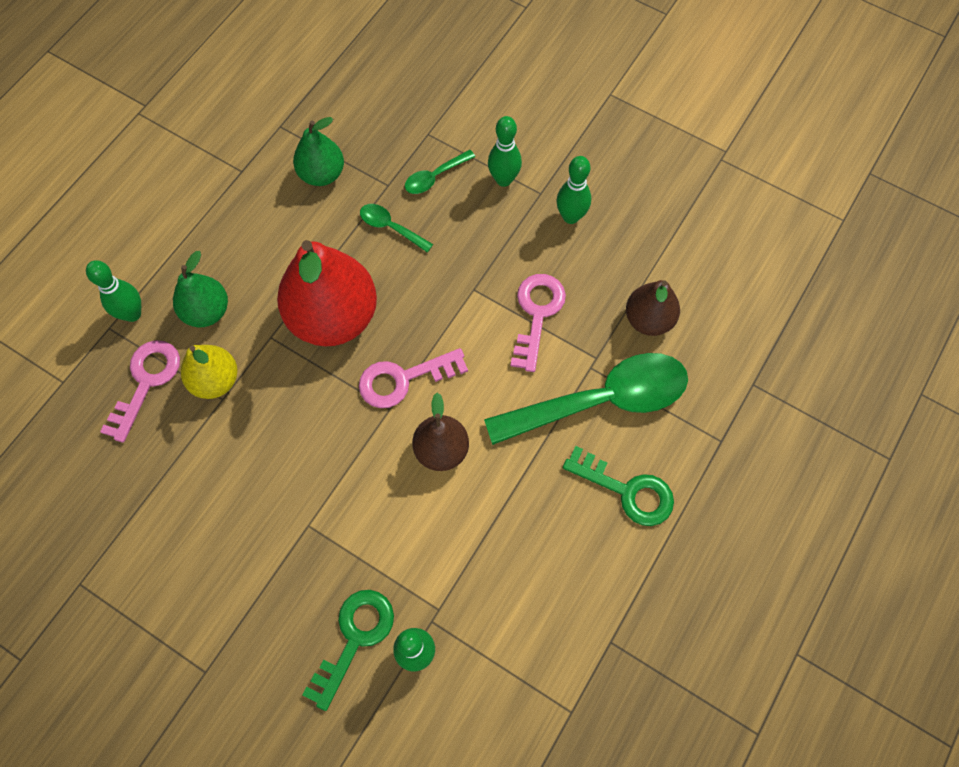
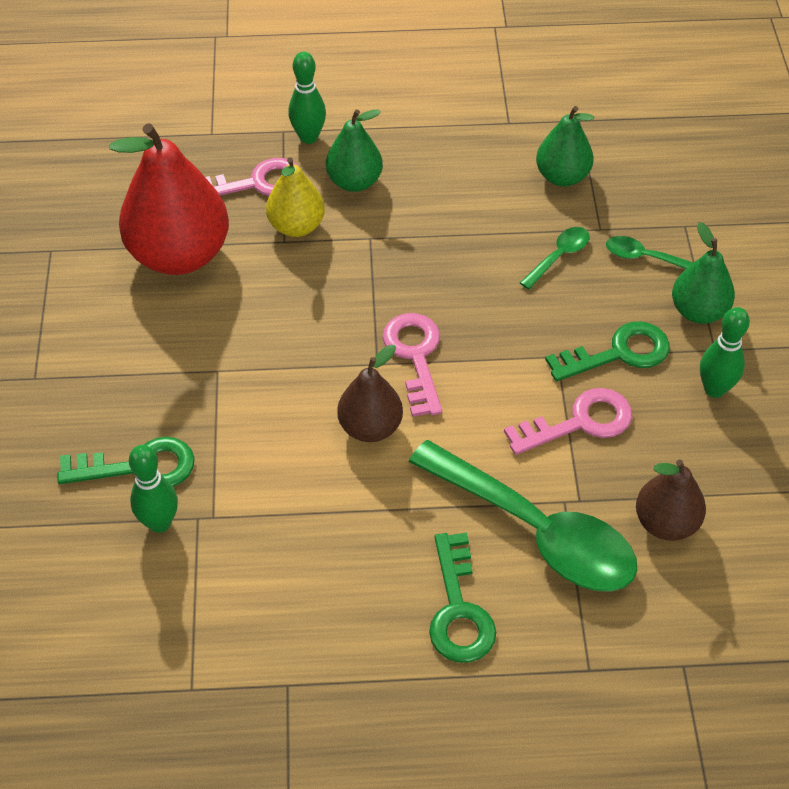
camera: 55 degrees right, 15 degrees down
red pear [277,240,377,346] -> red pear moved to [110,123,229,275]
pink key [359,348,468,408] -> pink key turned 45 degrees clockwise [383,313,442,417]
green spoon [360,204,433,252] -> green spoon turned 45 degrees clockwise [520,227,590,289]
green bowling pin [488,116,522,187] -> green pear [672,222,735,324]
none -> green key [545,321,670,381]

